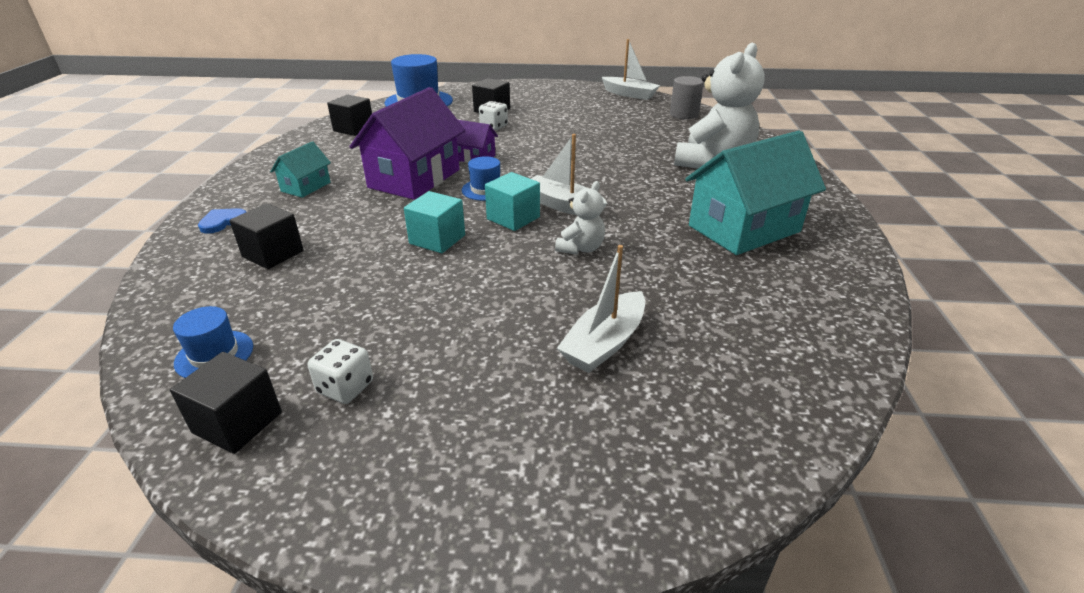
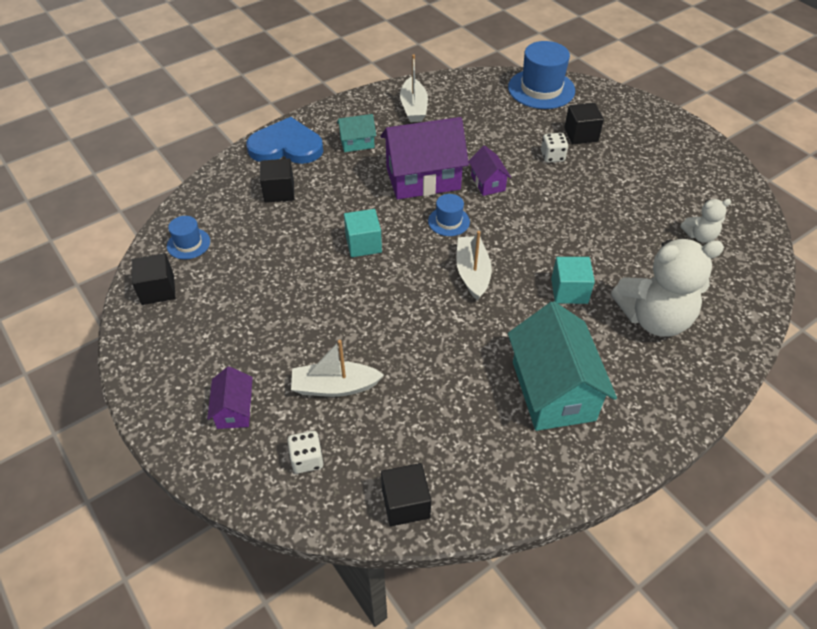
camera: 50 degrees right, 15 degrees up
blue heart [198,208,246,234] -> blue heart [246,117,323,164], size x2.28
white dice [308,339,373,404] -> white dice moved to [287,431,324,473]
black cube [327,95,372,136] -> black cube moved to [381,463,431,526]
turquoise cube [485,172,540,231] -> turquoise cube moved to [551,257,595,304]
white teddy bear [555,181,605,255] -> white teddy bear moved to [680,199,731,243]
white boat [602,39,660,100] -> white boat moved to [400,54,428,122]
grey cylinder [670,76,704,119] -> none
turquoise house [685,130,826,255] -> turquoise house turned 60 degrees clockwise [508,301,617,431]
none -> purple house [207,366,253,429]

